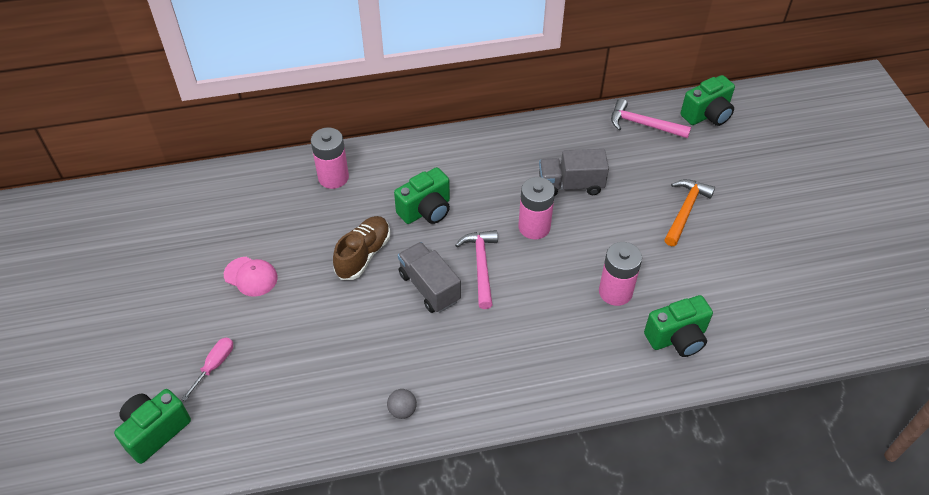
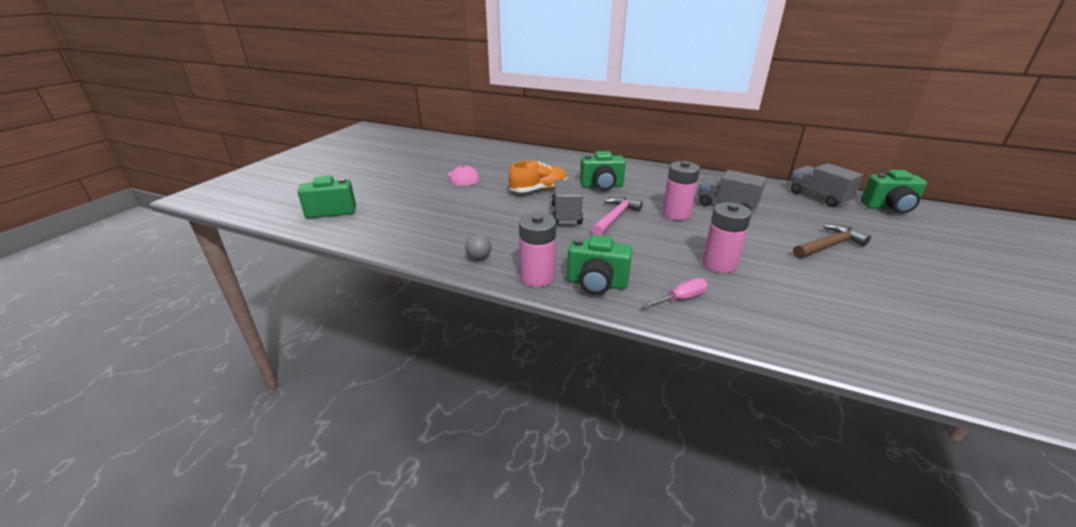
camera: 35 degrees right, 20 degrees down
pink screwdriver [181,337,233,401] -> pink screwdriver moved to [642,278,708,308]
pink battery [311,128,349,189] -> pink battery moved to [519,213,556,287]
brown shoe [333,216,390,280] -> orange shoe [509,161,567,193]
pink hammer [611,98,691,138] -> grey truck [791,163,863,207]
green camera [644,295,713,357] -> green camera moved to [567,235,633,295]
orange hammer [664,179,715,246] -> brown hammer [793,224,871,258]

